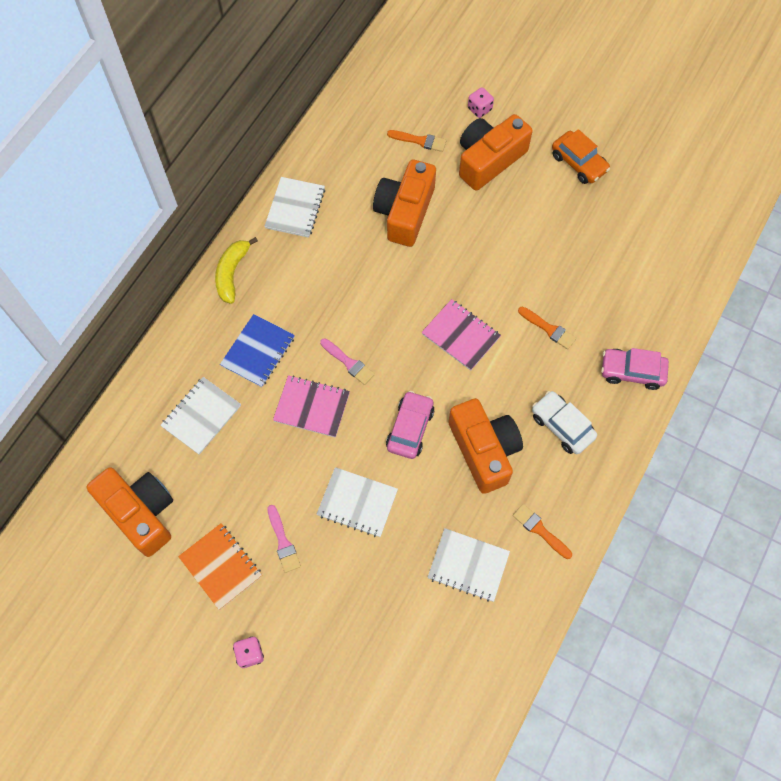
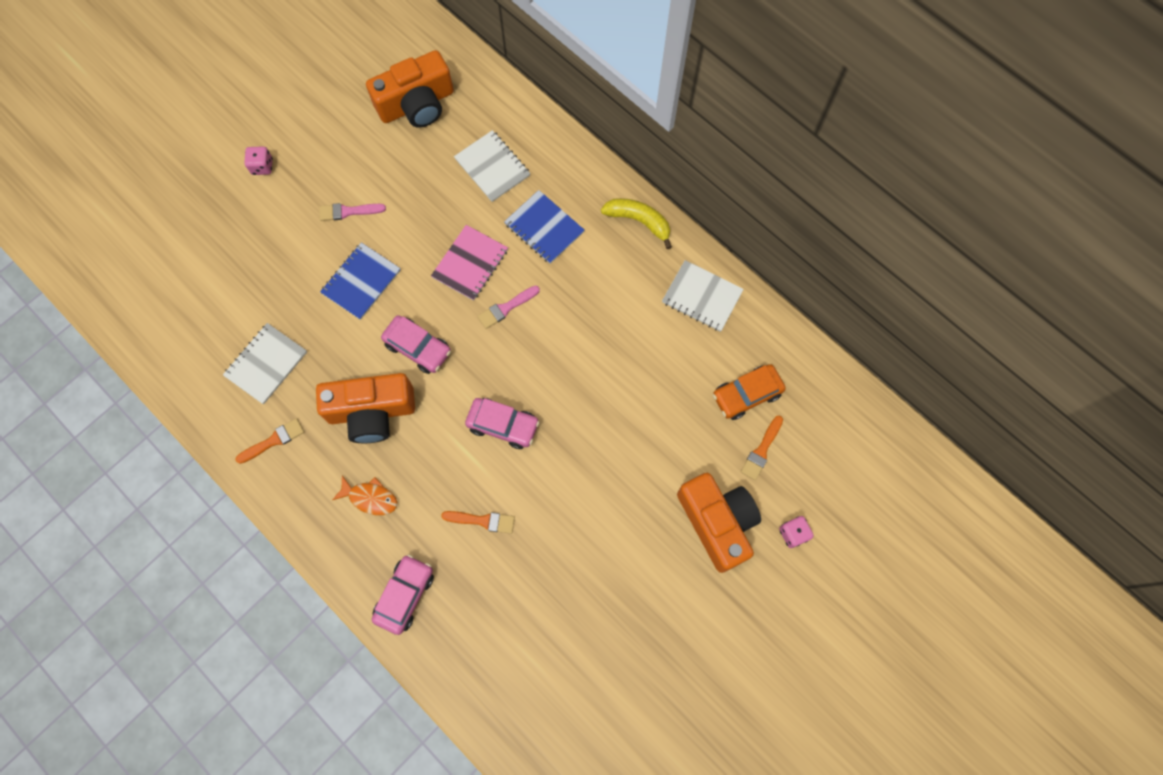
camera: 105 degrees right, 5 degrees up
orange notebook [178,523,262,610] -> none
white notebook [317,467,398,537] -> blue notebook [320,243,401,320]
orange camera [373,160,436,247] -> none
pink notebook [421,299,501,371] -> pink car [465,398,540,449]
orange brush [518,306,576,349] -> orange brush turned 135 degrees counterclockwise [441,511,515,534]
white car [532,391,597,454] -> orange fish [332,475,397,515]
orange car [552,129,610,184] -> orange car moved to [713,364,786,420]

